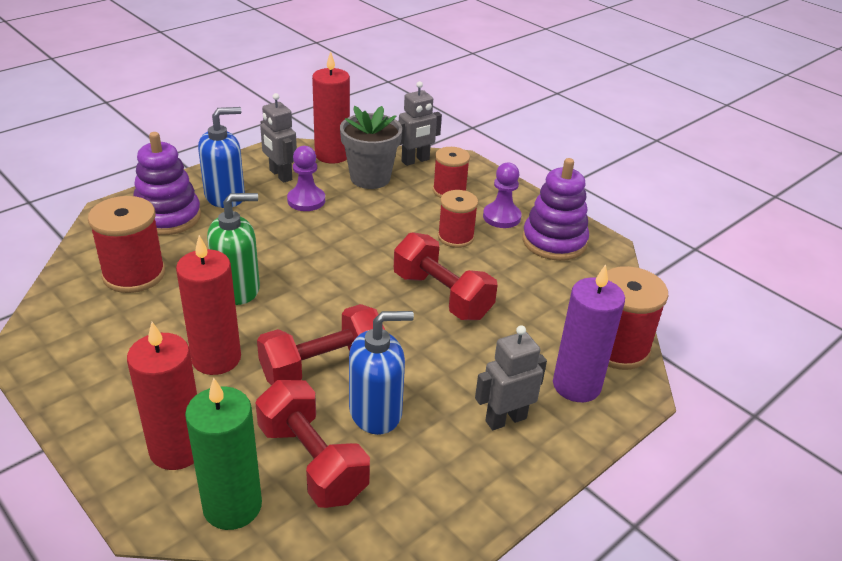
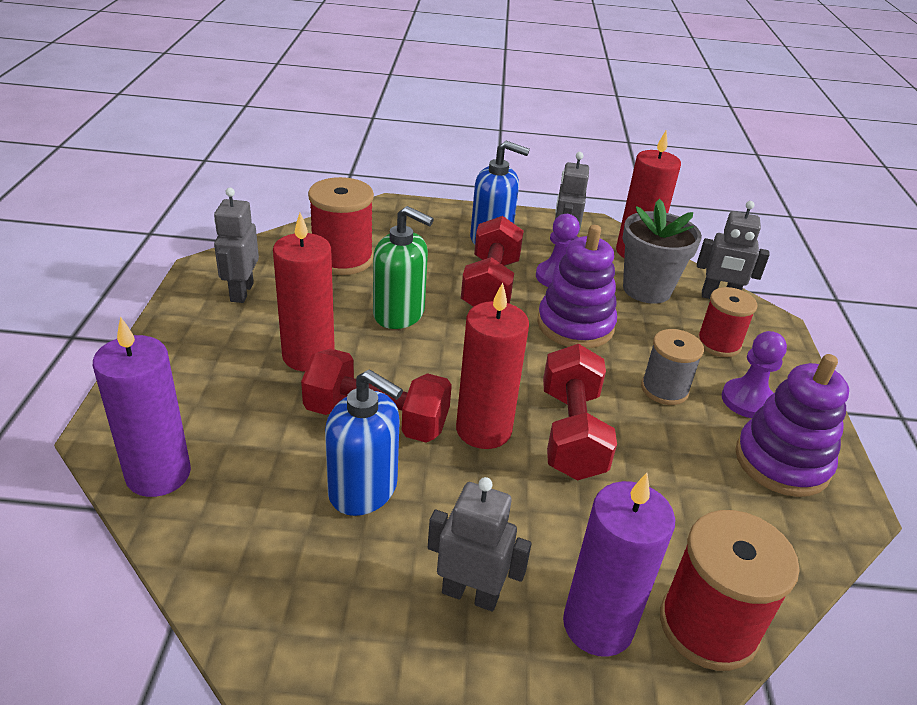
camera: 45 degrees right, 0 degrees up
red candle [127,322,197,470] -> red candle moved to [456,283,529,449]
purple stacking toy [133,132,201,235] -> purple stacking toy moved to [537,225,617,349]
green candle [185,378,262,530] -> purple candle [93,316,191,497]
red dumbbell [256,380,370,508] -> red dumbbell moved to [461,216,524,307]
red spool [438,190,478,248] -> grey spool [641,329,704,405]
none -> grey robot [214,188,259,303]

